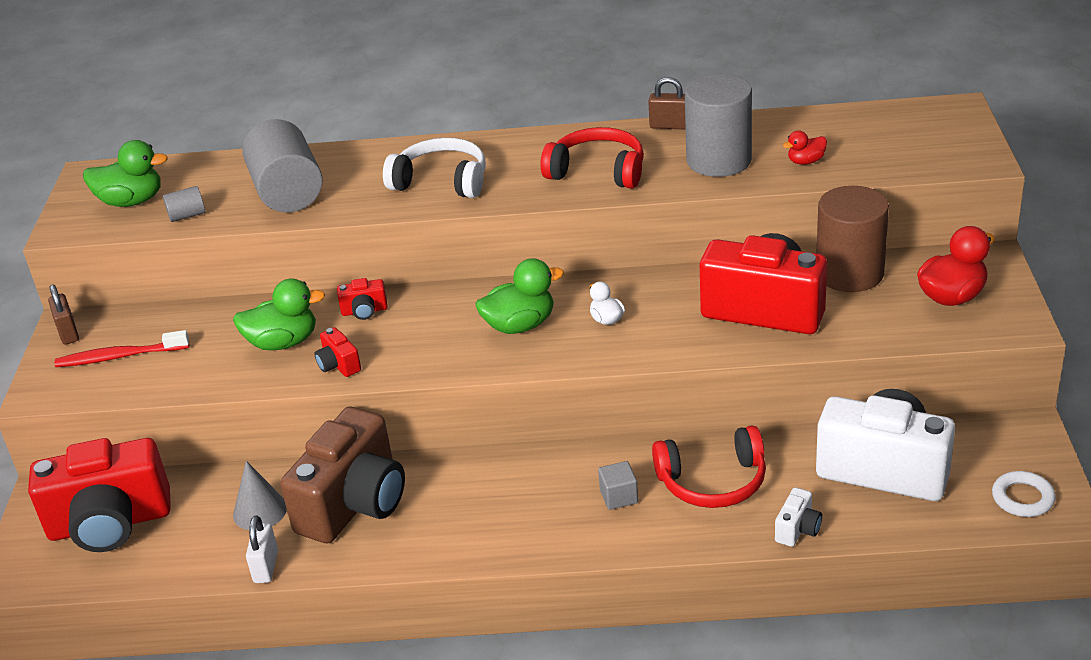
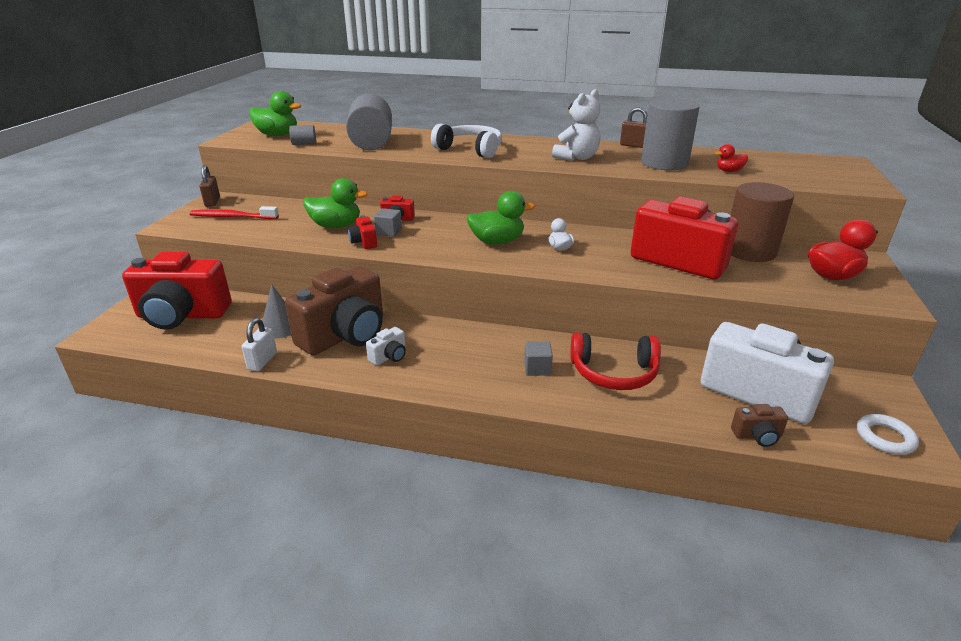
camera: 10 degrees right, 5 degrees down
red headphones [540,127,644,189] -> white teddy bear [552,89,601,161]
white camera [775,487,822,547] -> white camera moved to [366,327,406,366]
none -> grey cube [374,208,402,237]
none -> brown camera [731,404,788,447]

